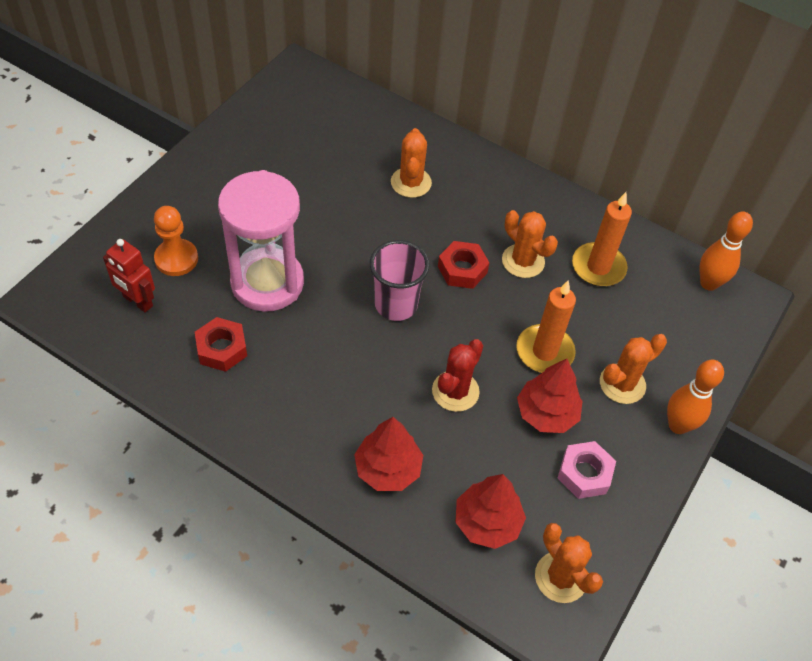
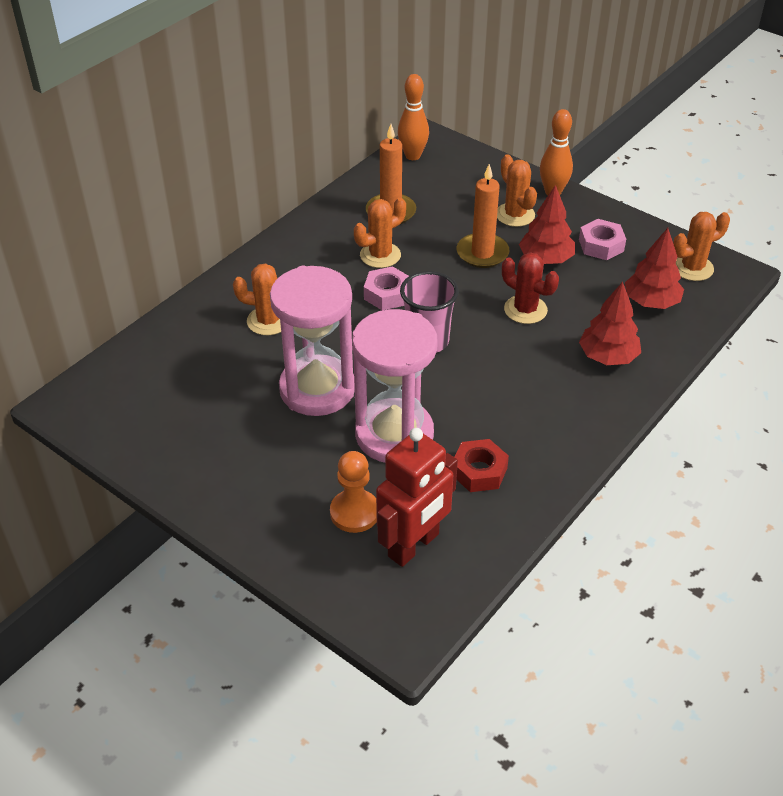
camera: 80 degrees left, 10 degrees down
red robot [103,239,155,313] -> red robot [376,428,458,567], size x1.54
red nut [438,241,489,289] -> pink nut [364,266,409,310]
none -> pink hourglass [270,266,355,416]

